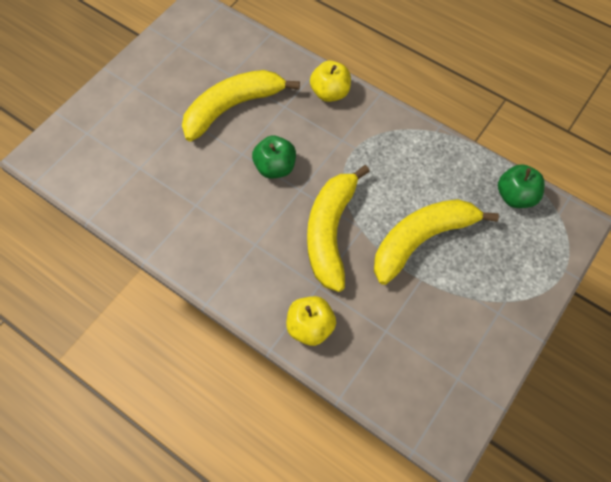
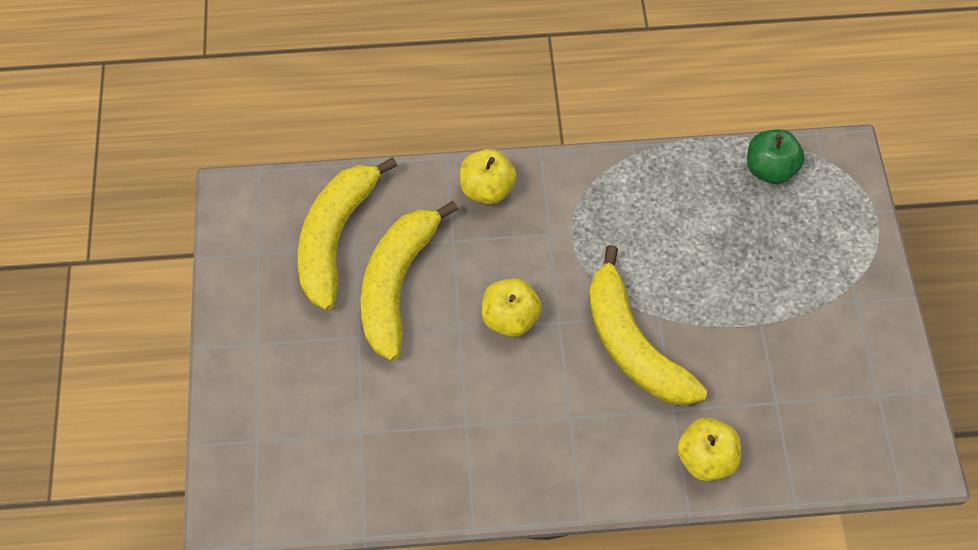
camera: 40 degrees left, 0 degrees up
green apple [252,136,296,179] -> yellow apple [482,278,542,337]
yellow banana [374,199,499,285] -> yellow banana moved to [298,157,397,310]

